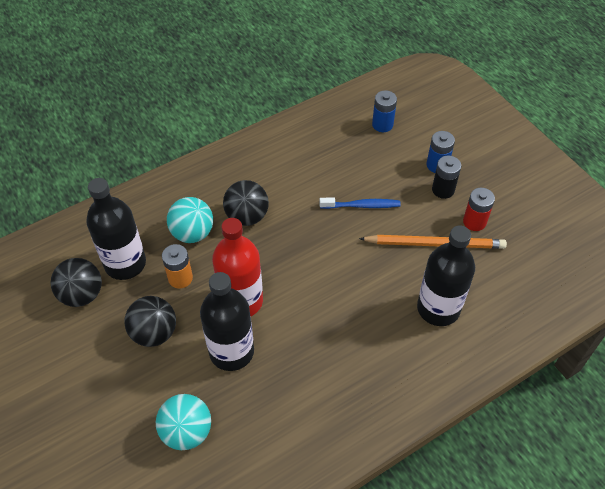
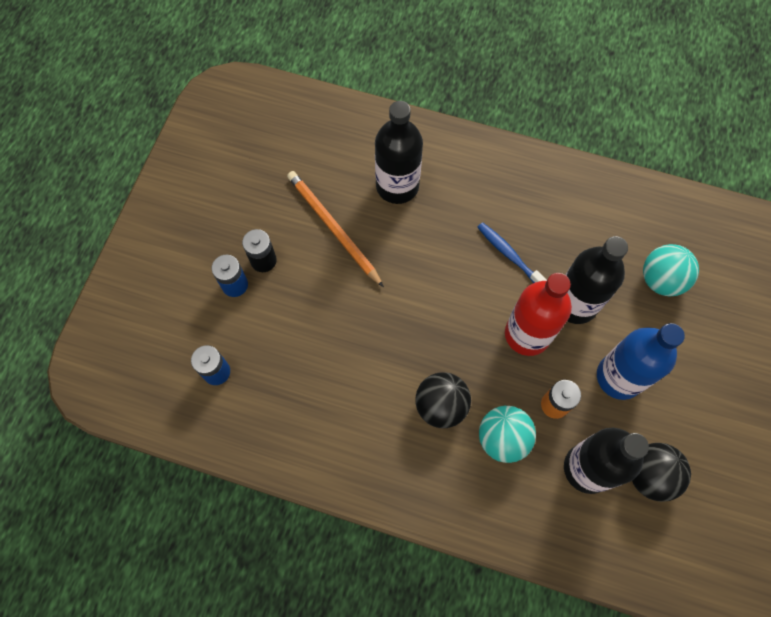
camera: 130 degrees left, 15 degrees up
black ball [124,296,176,347] -> blue bottle [597,323,685,400]
blue toothbrush [319,197,401,209] -> blue toothbrush moved to [477,222,547,283]
red battery [463,188,495,231] -> none

